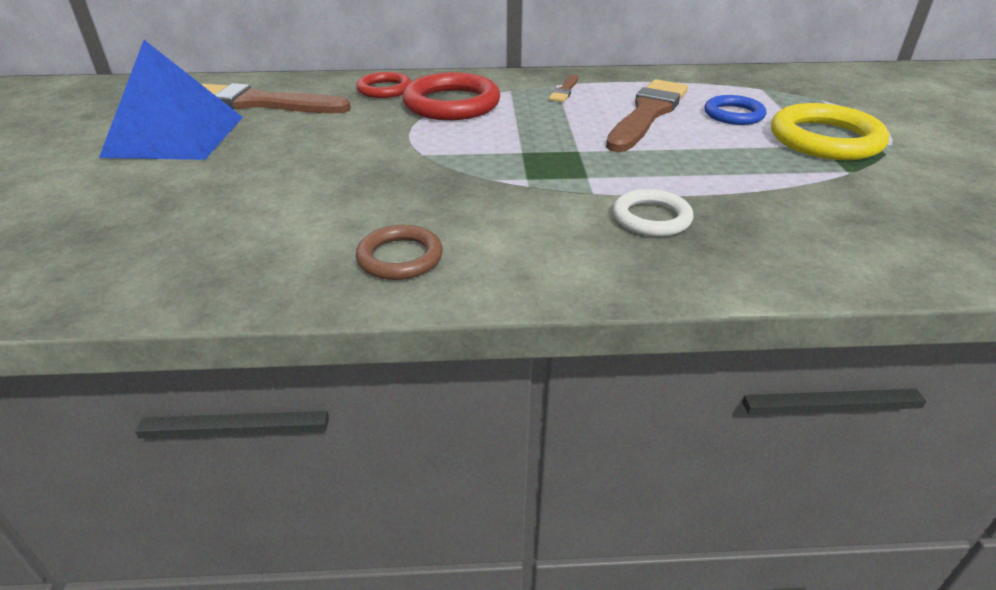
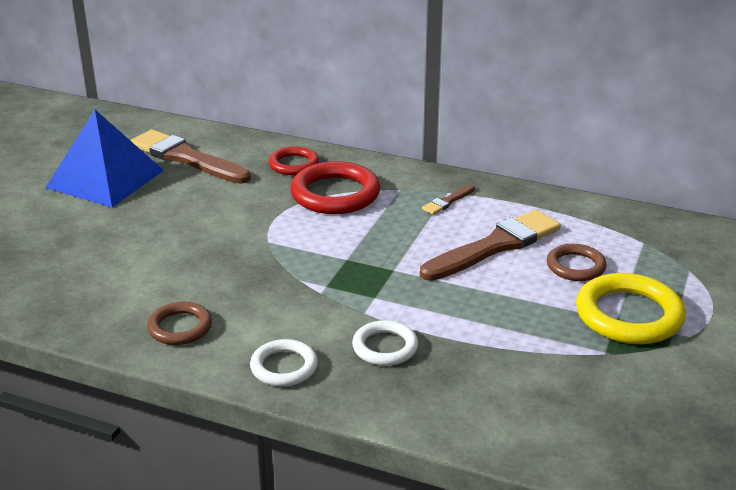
camera: 25 degrees right, 5 degrees down
blue ring [705,95,766,125] -> brown ring [547,244,607,281]
none -> white ring [250,339,318,387]

